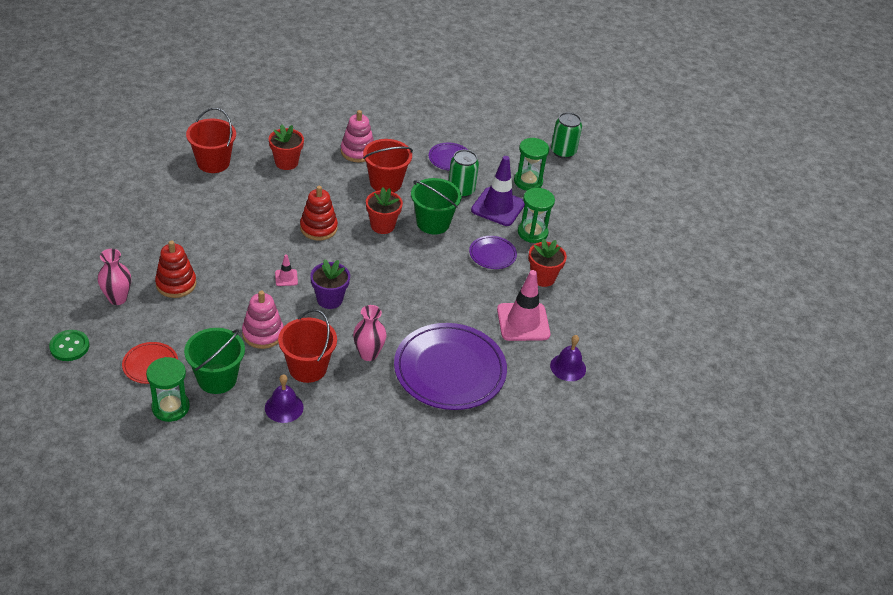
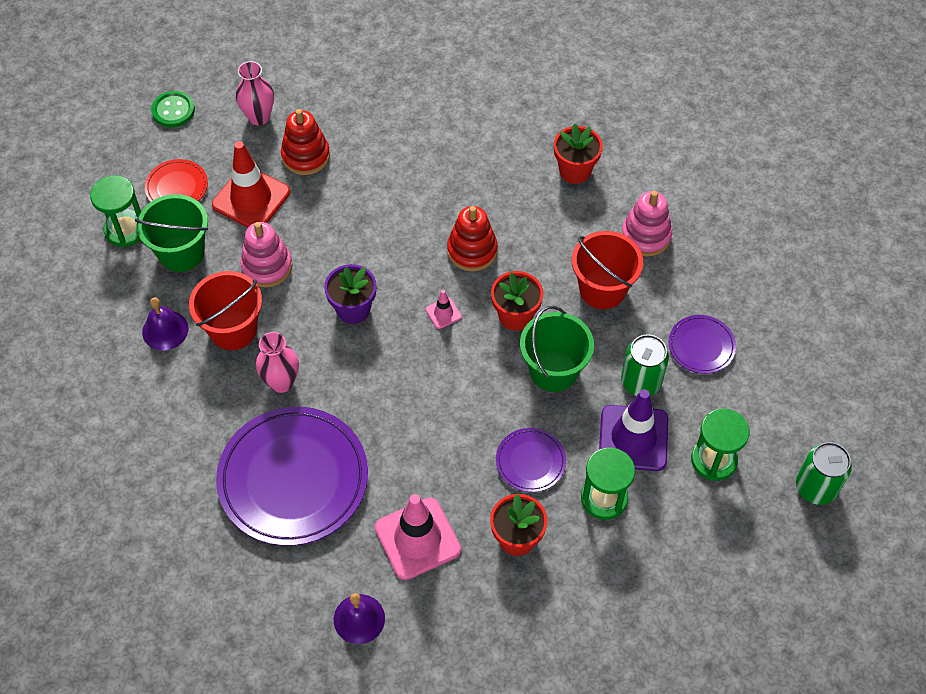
camera: 75 degrees right, 15 degrees up
red bucket [186,108,236,173] -> none
pink traffic cone [275,254,298,286] -> pink traffic cone moved to [426,290,462,329]
none -> red traffic cone [212,141,290,227]

